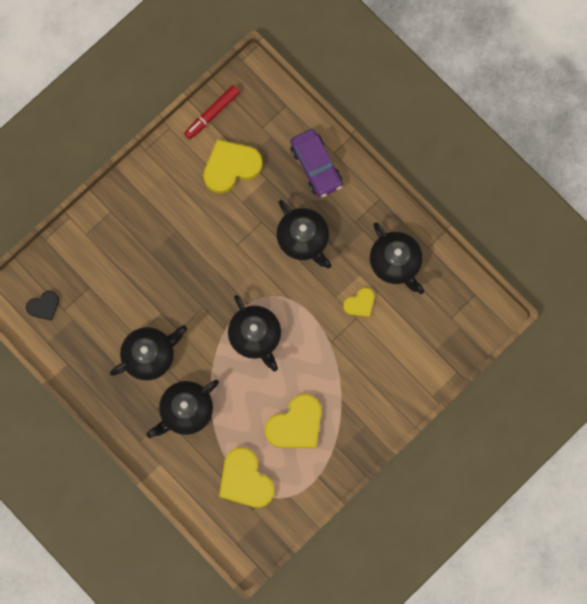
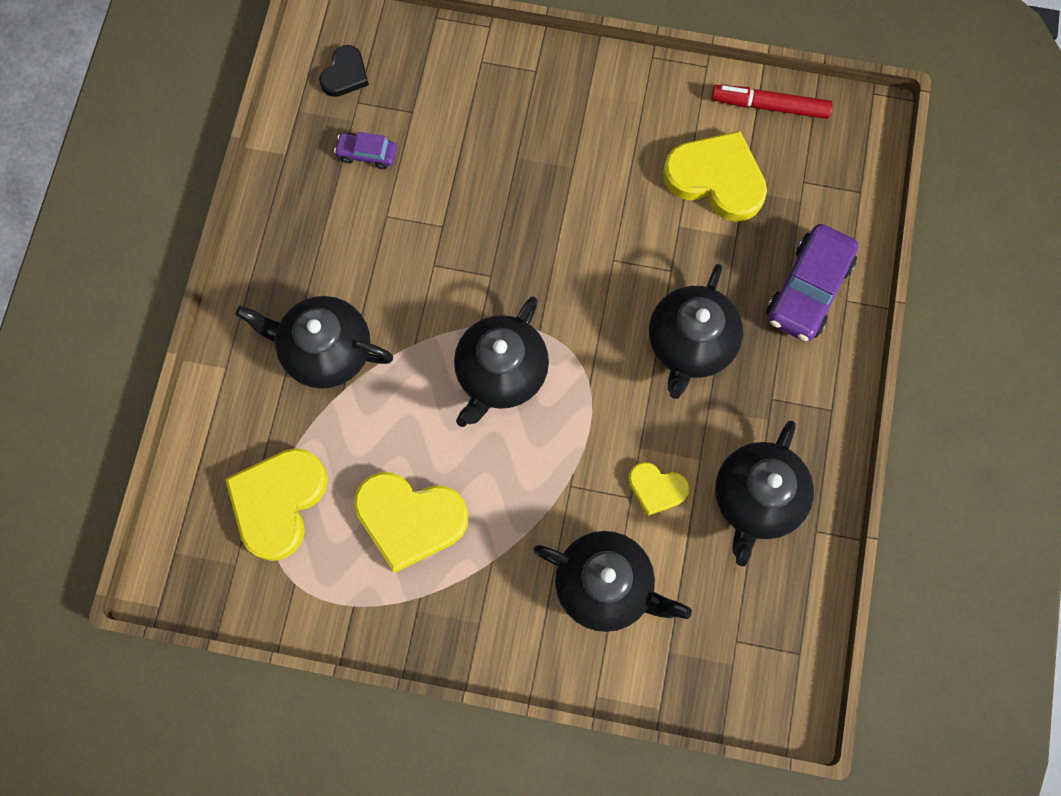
camera: 55 degrees right, 5 degrees down
black heart [26,291,59,320] -> black heart turned 90 degrees counterclockwise [319,45,369,97]
black teapot [110,325,187,380] -> black teapot moved to [533,531,692,632]
none -> purple car [334,132,397,169]

